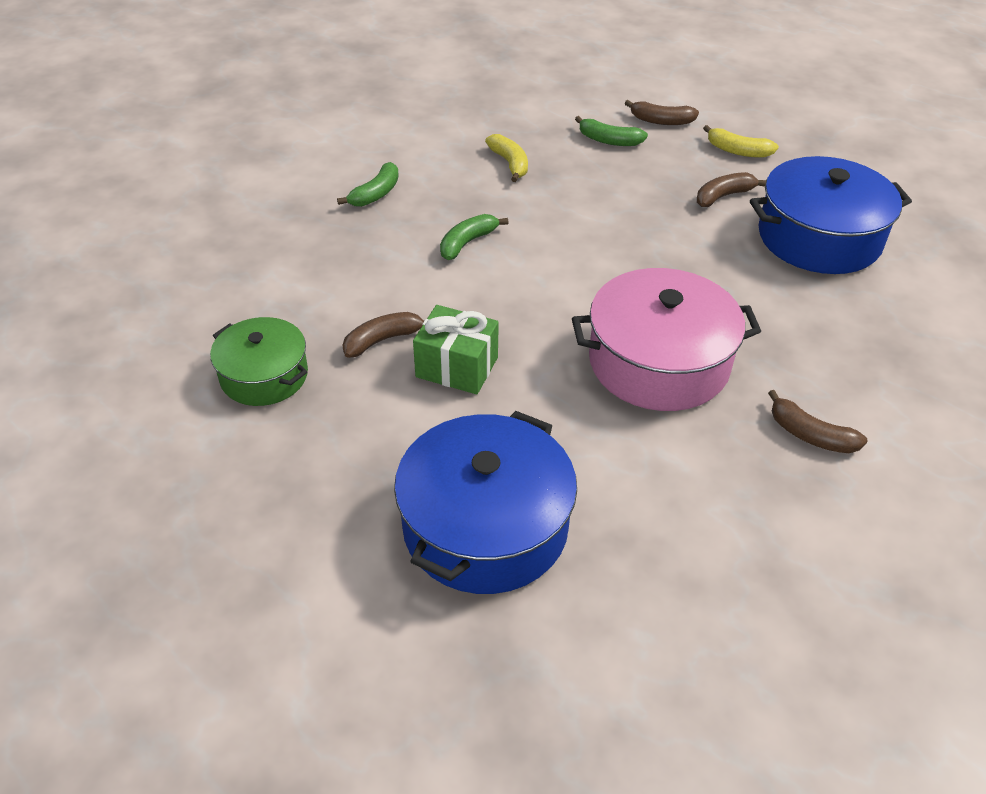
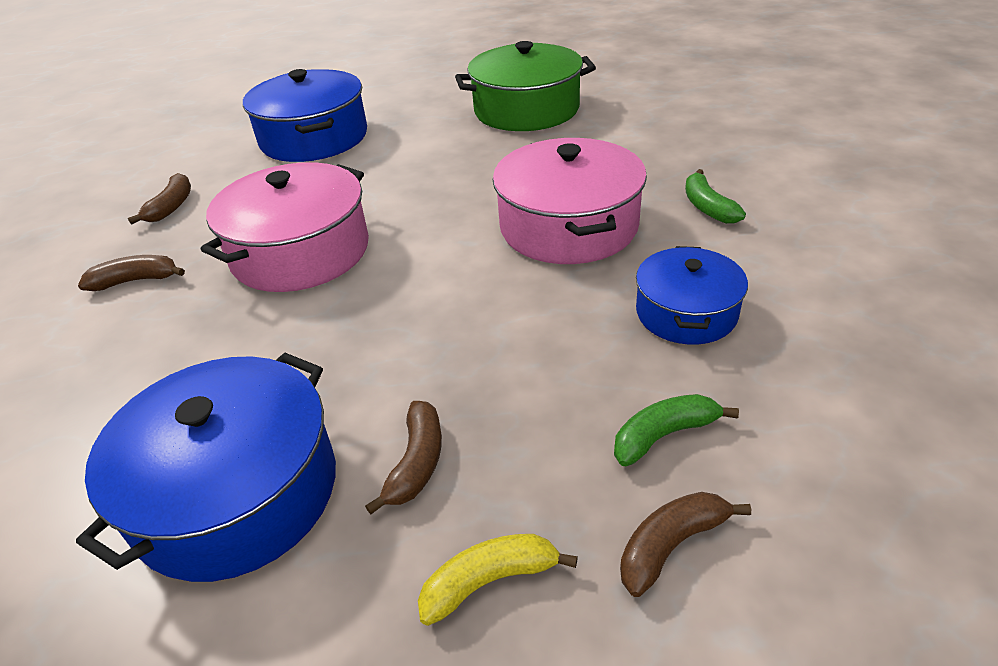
camera: 135 degrees right, 5 degrees down
green pot [210,317,308,406] -> green pot [455,41,596,131], size x1.65
brown banana [342,312,425,358] -> brown banana moved to [128,173,191,225]
green gift [413,305,499,394] -> none
green banana [440,214,508,260] -> pink pot [493,138,647,264]
yellow banana [485,134,528,182] -> blue pot [636,246,748,344]

